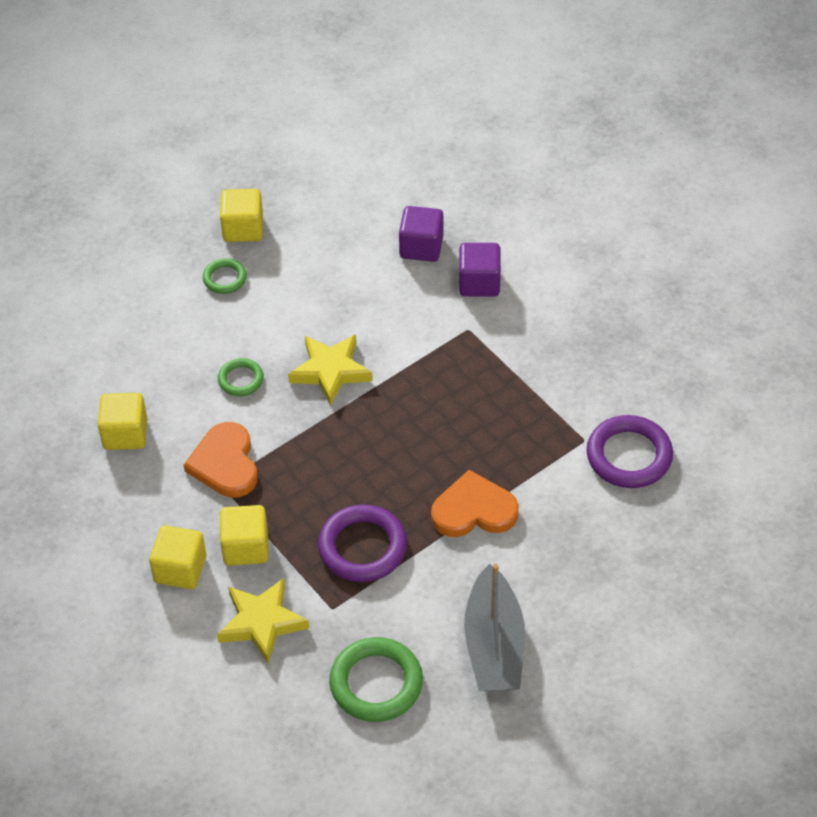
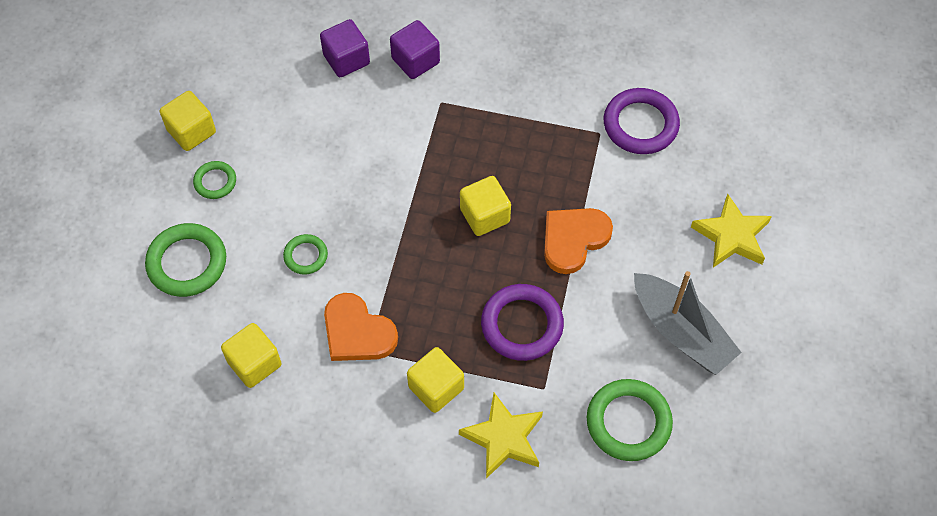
camera: 40 degrees left, 10 degrees up
yellow cube [149,526,206,589] -> yellow cube moved to [460,176,511,236]
yellow star [288,335,372,406] -> yellow star moved to [691,194,772,267]
none -> green ring [145,223,226,297]

